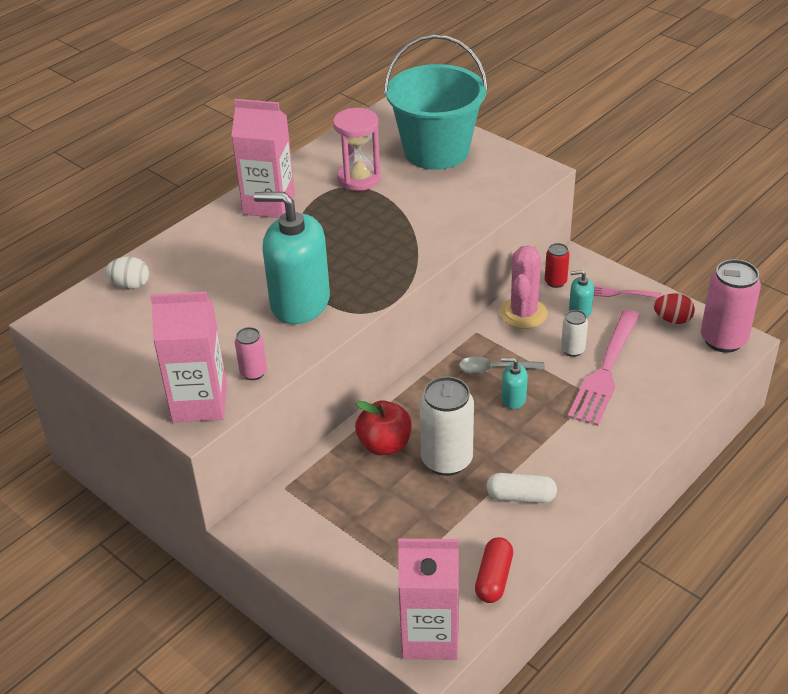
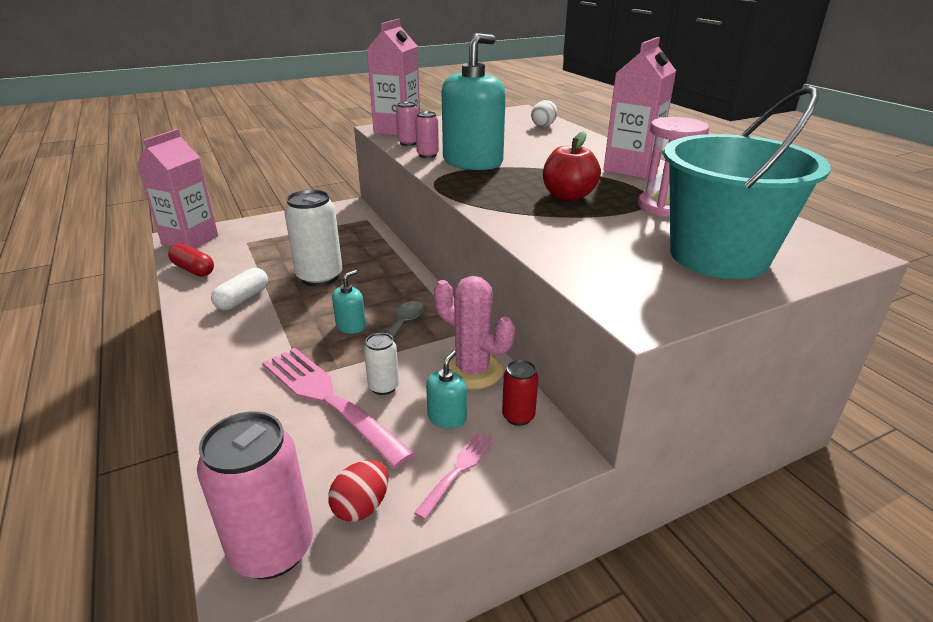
camera: 110 degrees right, 10 degrees down
red apple [355,401,411,455] -> red apple moved to [543,131,601,201]
none -> pink can [415,111,439,158]

